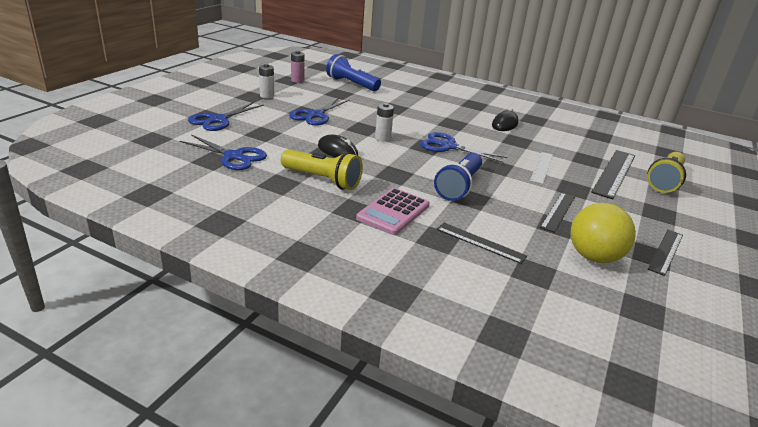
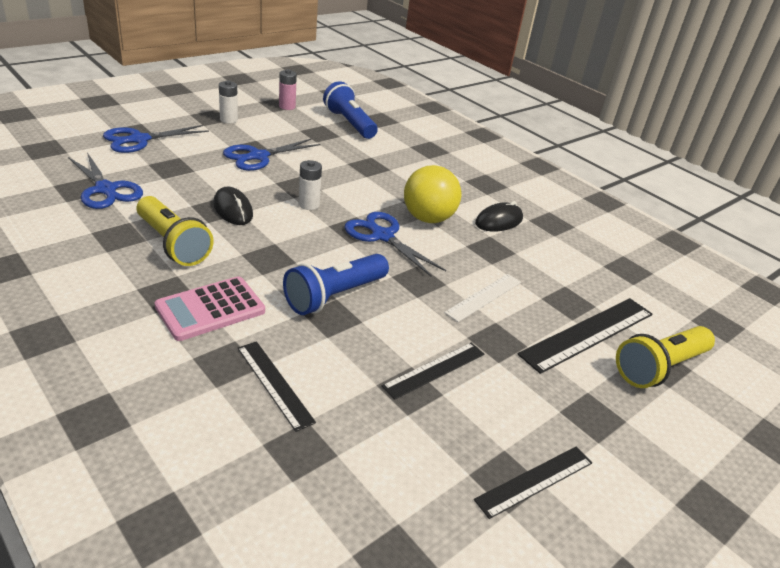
camera: 20 degrees right, 5 degrees up
yellow ball [571,203,636,263] -> yellow ball moved to [404,165,462,223]

